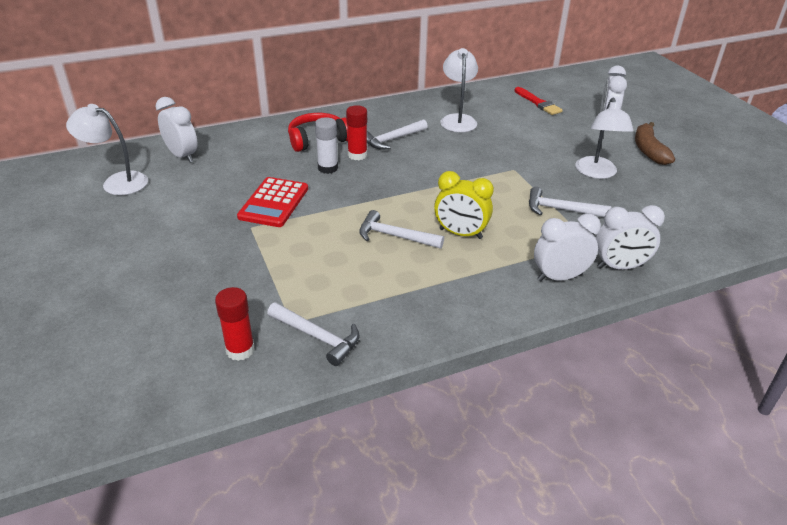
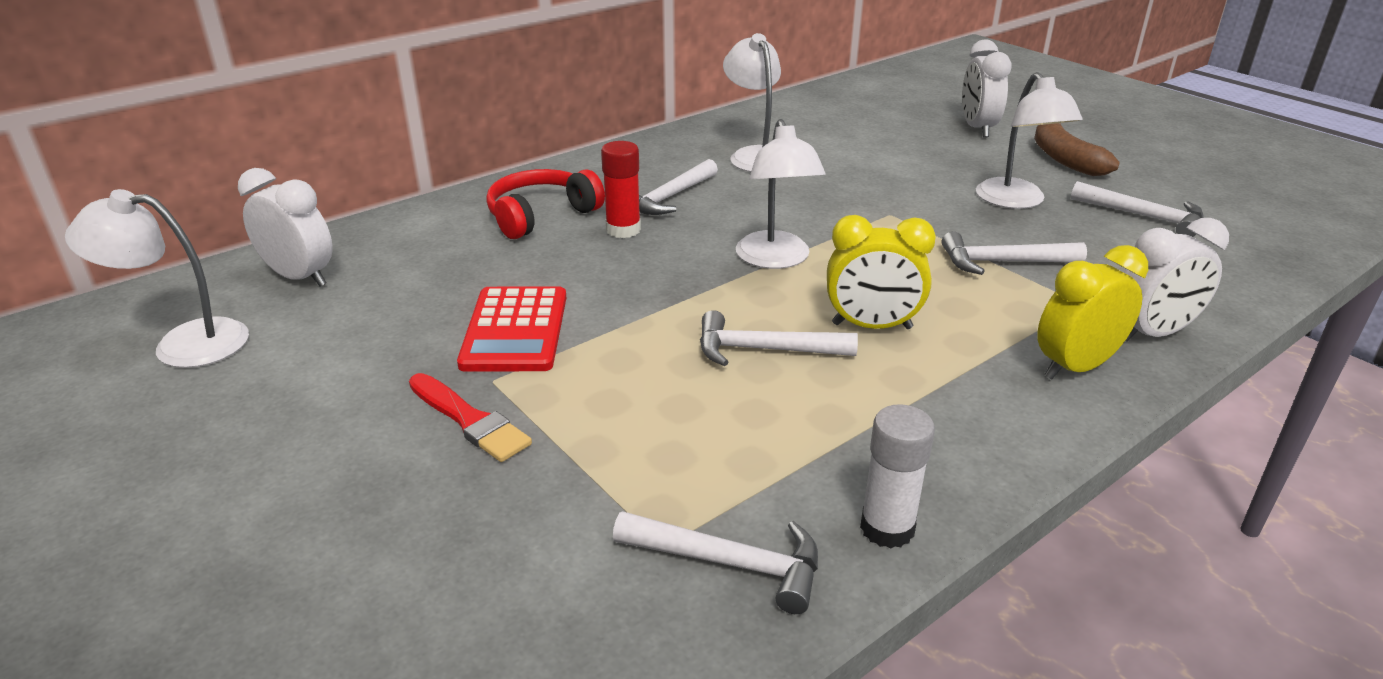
camera: 15 degrees left, 5 degrees down
red glue stick [215,287,255,361] -> none
white glue stick [315,117,338,174] -> white glue stick moved to [860,404,935,549]
red brush [514,87,563,115] -> red brush moved to [409,373,532,462]
white clock [534,213,601,281] -> yellow clock [1037,245,1148,379]
none -> white lamp [736,119,826,269]
none -> white hammer [1071,181,1204,237]

